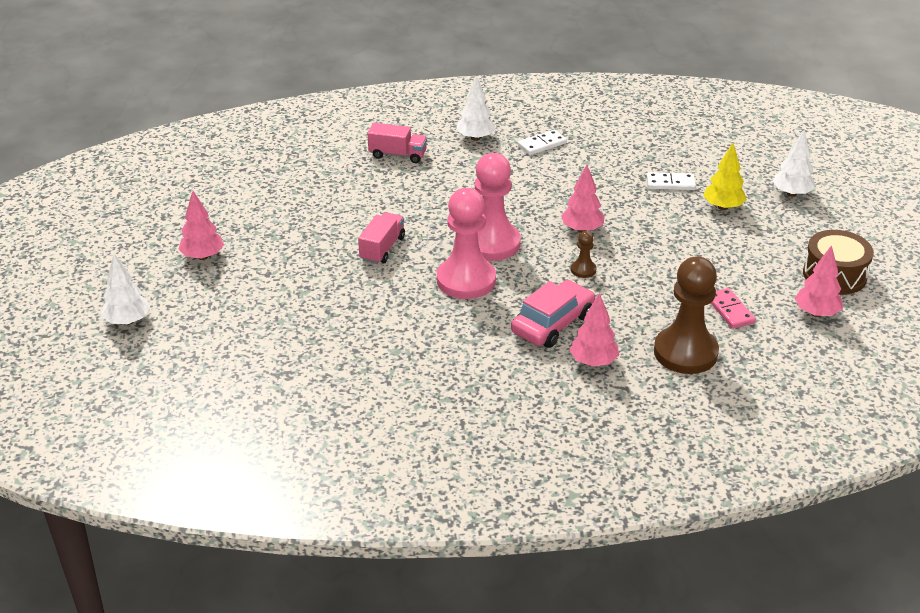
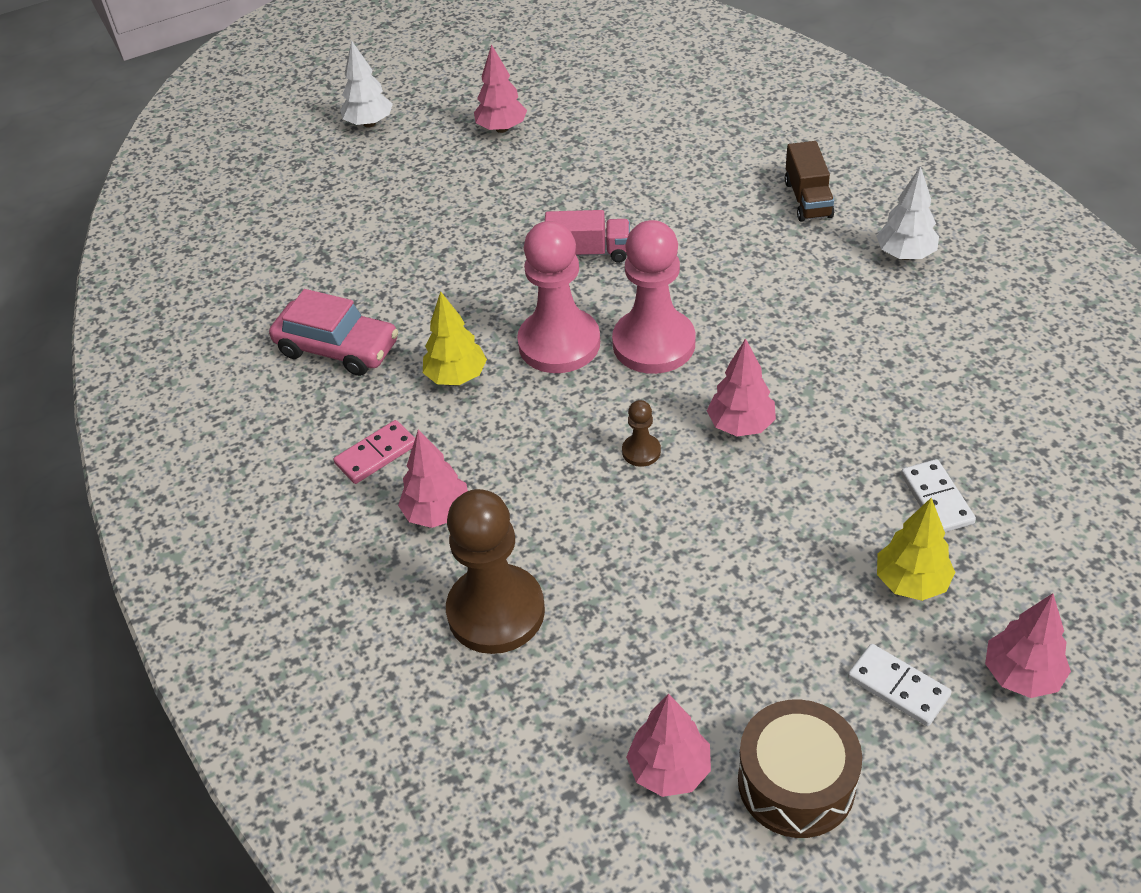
camera: 75 degrees right, 10 degrees up
pink truck [367,123,427,163] -> brown truck [785,141,834,222]
pink car [511,280,595,348] -> pink car moved to [269,289,398,376]
white domino [518,130,567,155] -> white domino moved to [848,644,951,726]
pink domino [711,288,756,329] -> pink domino moved to [334,420,415,484]
white tree [773,130,815,197] -> pink tree [985,593,1071,698]
none -> yellow tree [423,291,487,385]

